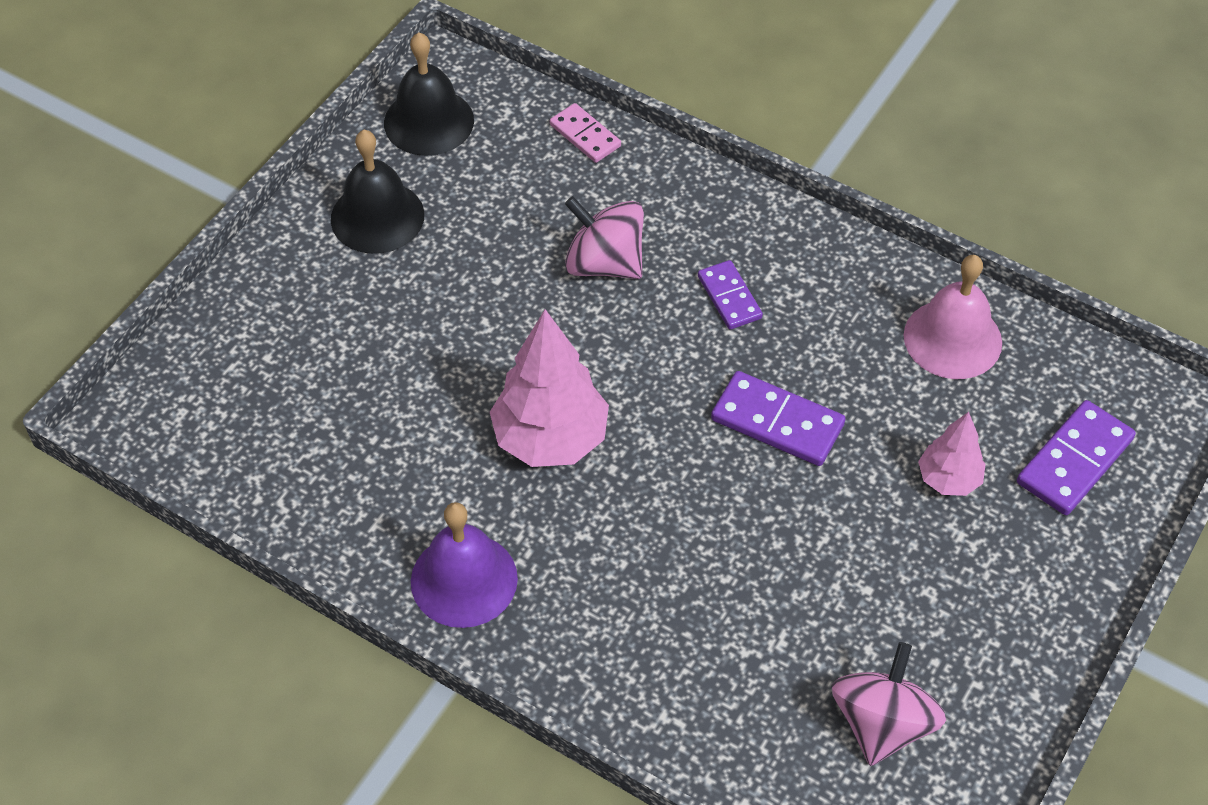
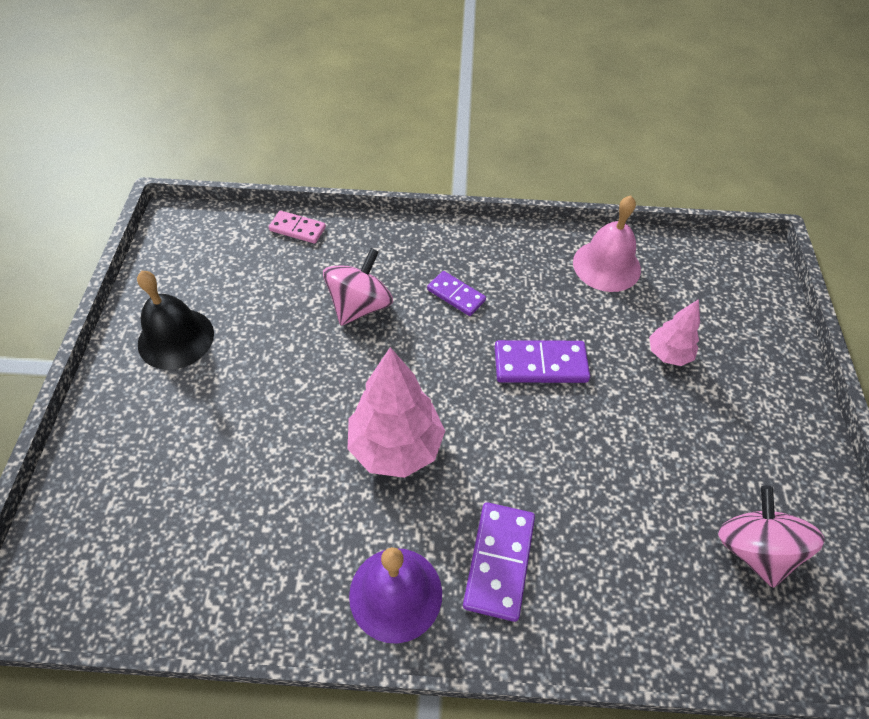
camera: 30 degrees left, 0 degrees up
black bell [384,32,474,156] -> none
pink spinning top [565,196,644,279] -> pink spinning top turned 120 degrees clockwise [323,248,393,326]
purple domino [1017,400,1136,515] -> purple domino moved to [463,502,535,622]

